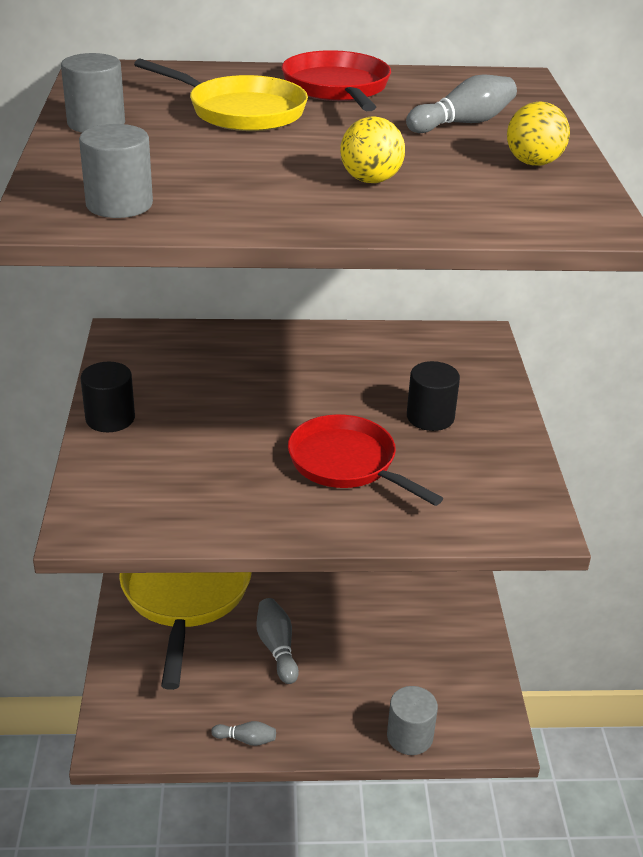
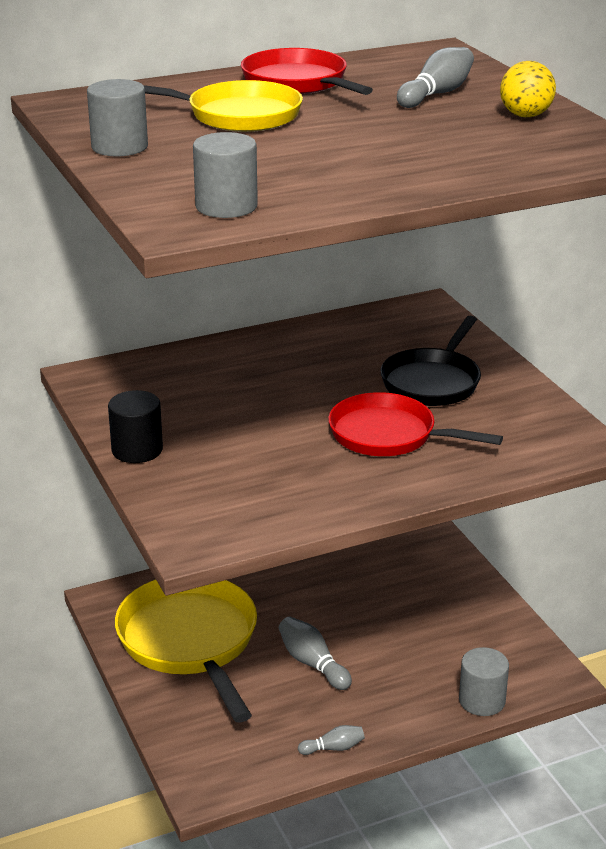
camera: 20 degrees left, 5 degrees down
yellow ball [340,117,405,183] -> none
black cylinder [407,361,460,431] -> black pan [380,316,481,406]

